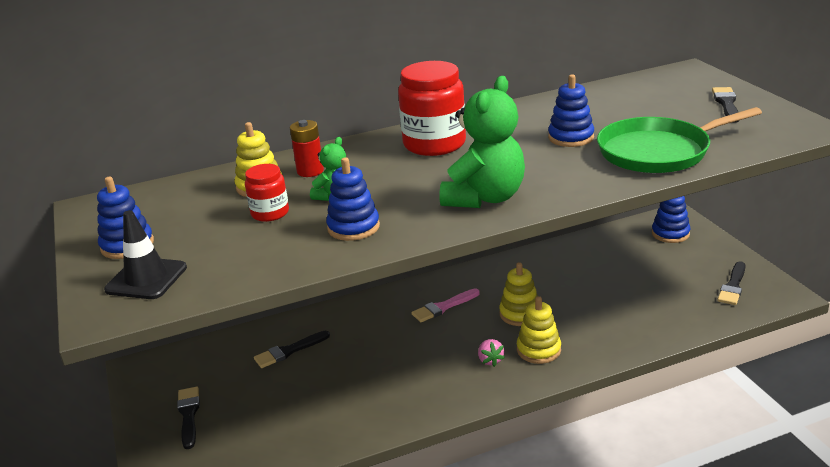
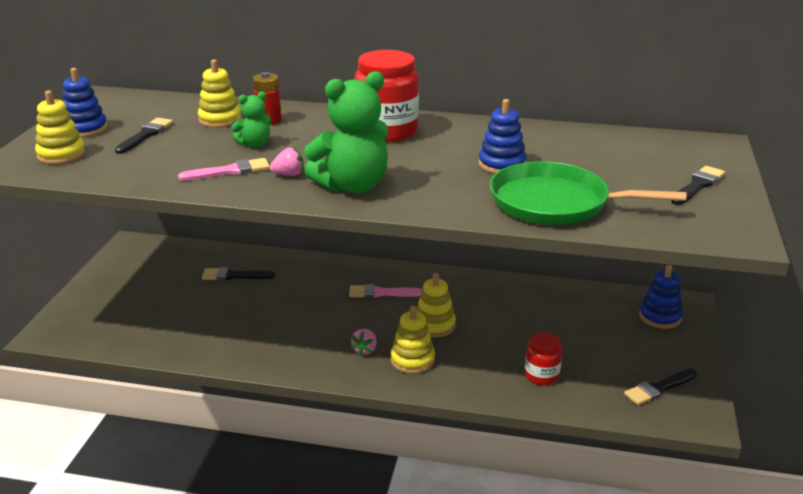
camera: 30 degrees right, 0 degrees up
black traffic cone [104,210,187,299] -> yellow stacking toy [35,90,86,164]
black brush [177,386,200,449] -> black brush moved to [115,118,173,154]
red jar [245,164,289,222] -> red jar moved to [524,332,562,385]
blue stacking toy [326,157,380,241] -> pink brush [178,158,270,181]
none -> pink strawberry [270,147,303,176]

